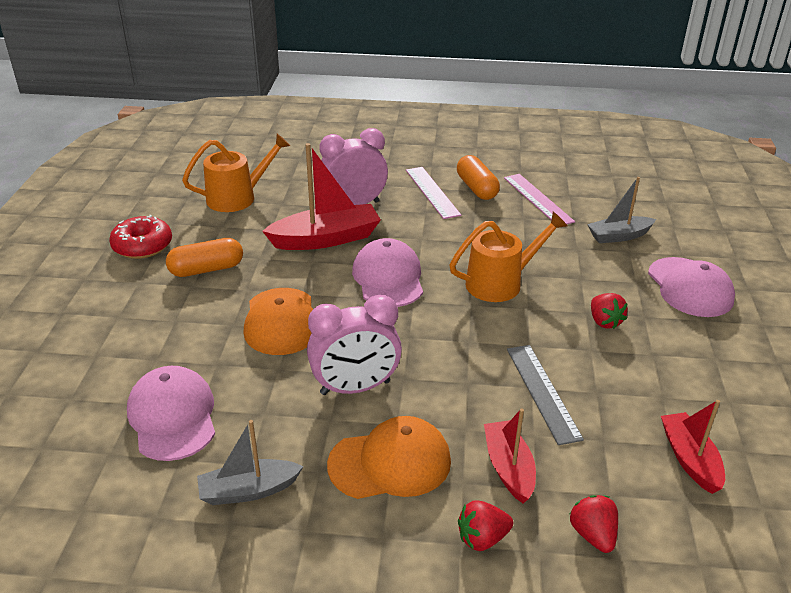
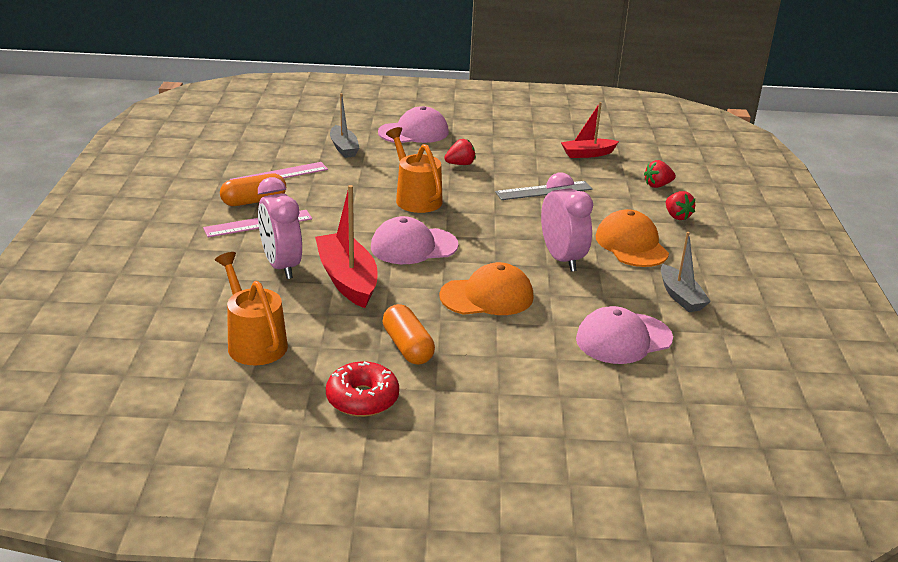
camera: 95 degrees left, 5 degrees down
red boat [484,408,536,504] -> none

